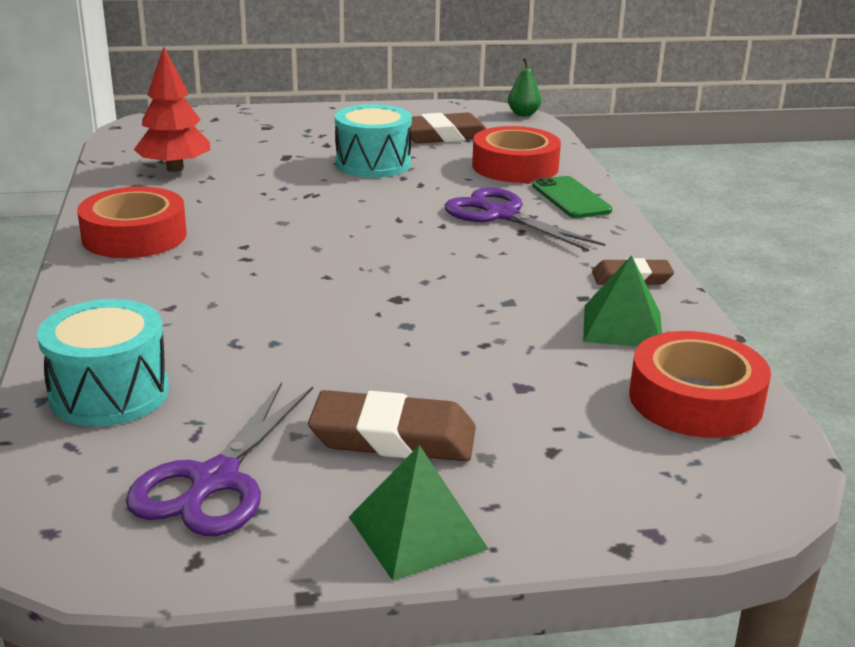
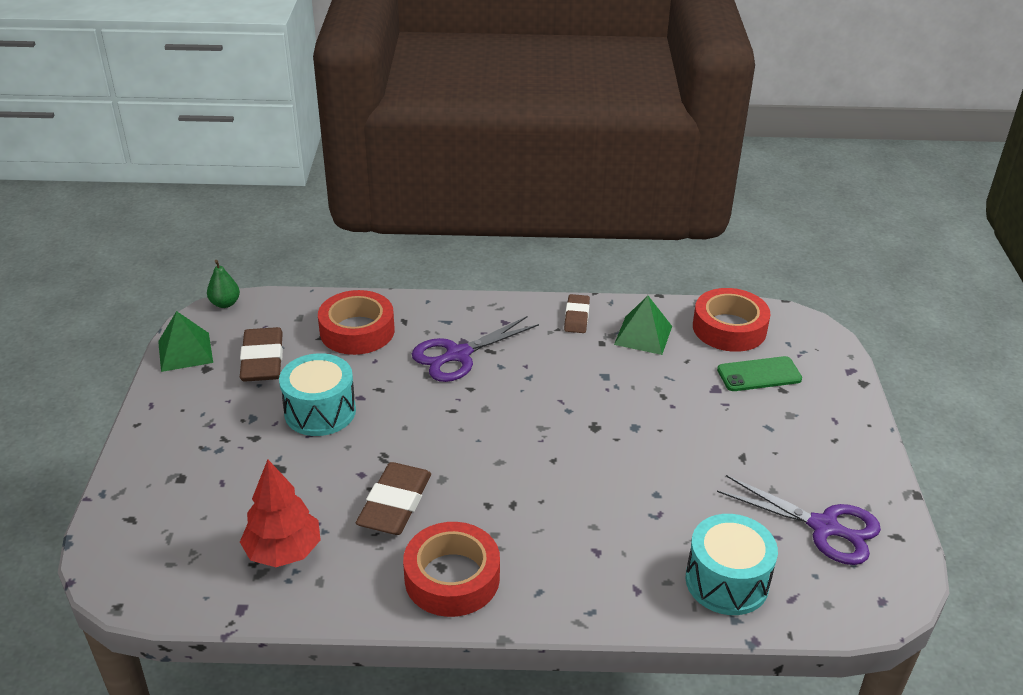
camera: 80 degrees left, 10 degrees up
brown eraser [308,390,476,462] -> brown eraser moved to [356,462,431,535]
green pyramid [349,445,488,581] -> green pyramid moved to [158,311,213,372]
green phone [532,176,612,218] -> green phone moved to [717,356,802,391]

